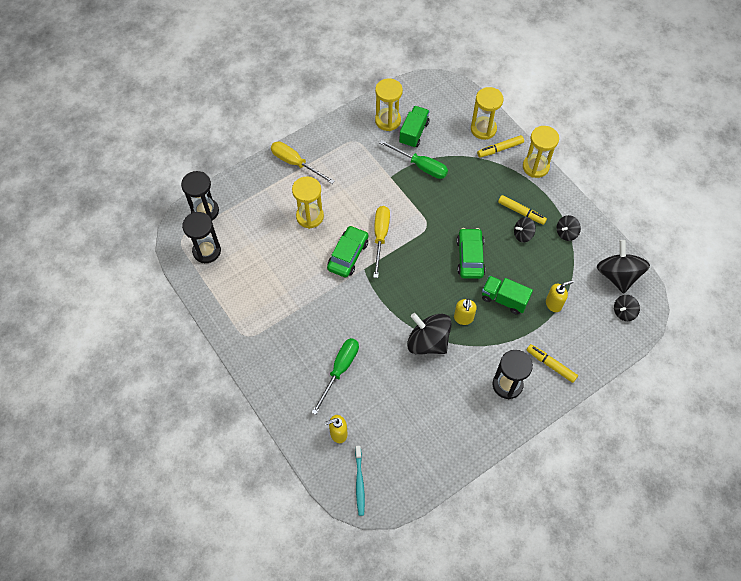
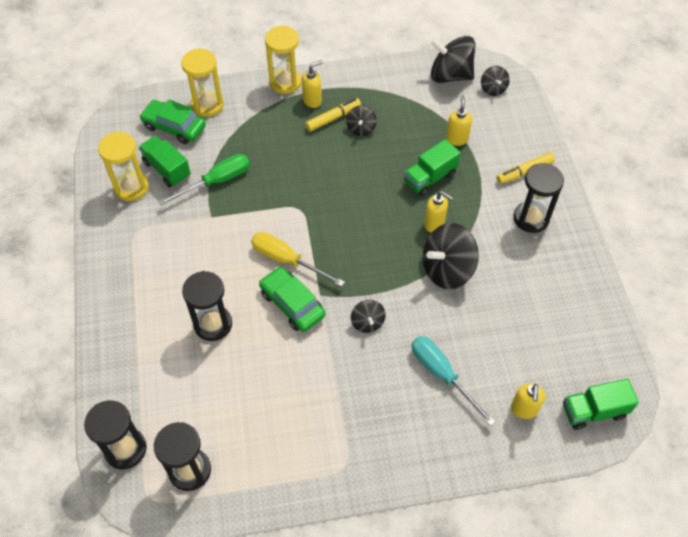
camera: 65 degrees left, 5 degrees down
yellow screwdriver [271,141,335,184] -> none
yellow hourglass [292,176,324,229] -> black hourglass [182,271,232,341]
green screwdriver [311,338,359,415] -> turquoise screwdriver [412,336,495,426]
turquoise toothbrush [355,446,365,516] -> green truck [563,378,639,430]
green car [456,228,486,279] -> green car moved to [139,100,206,144]
yellow marker [477,135,524,157] -> none
black spinning top [557,215,581,241] -> black spinning top moved to [351,300,386,333]
none -> yellow soap dispenser [302,60,323,108]

